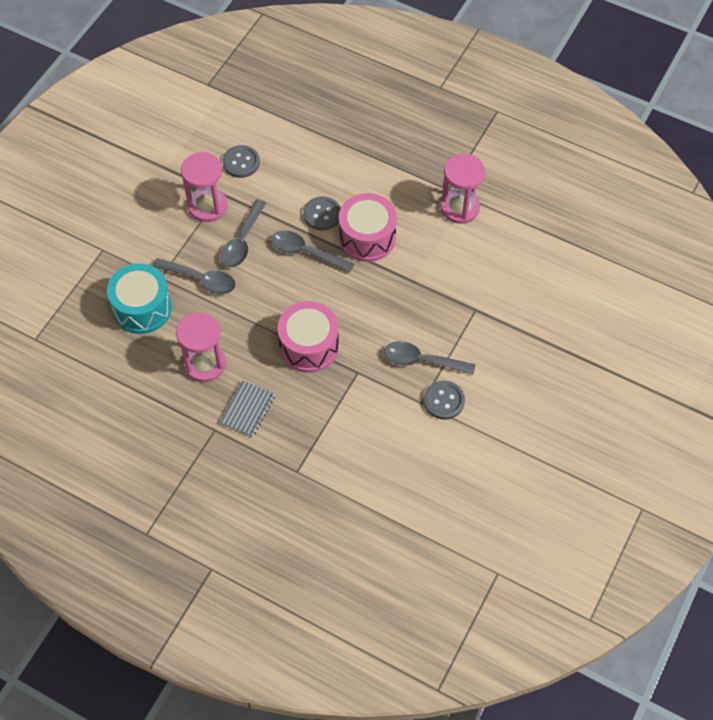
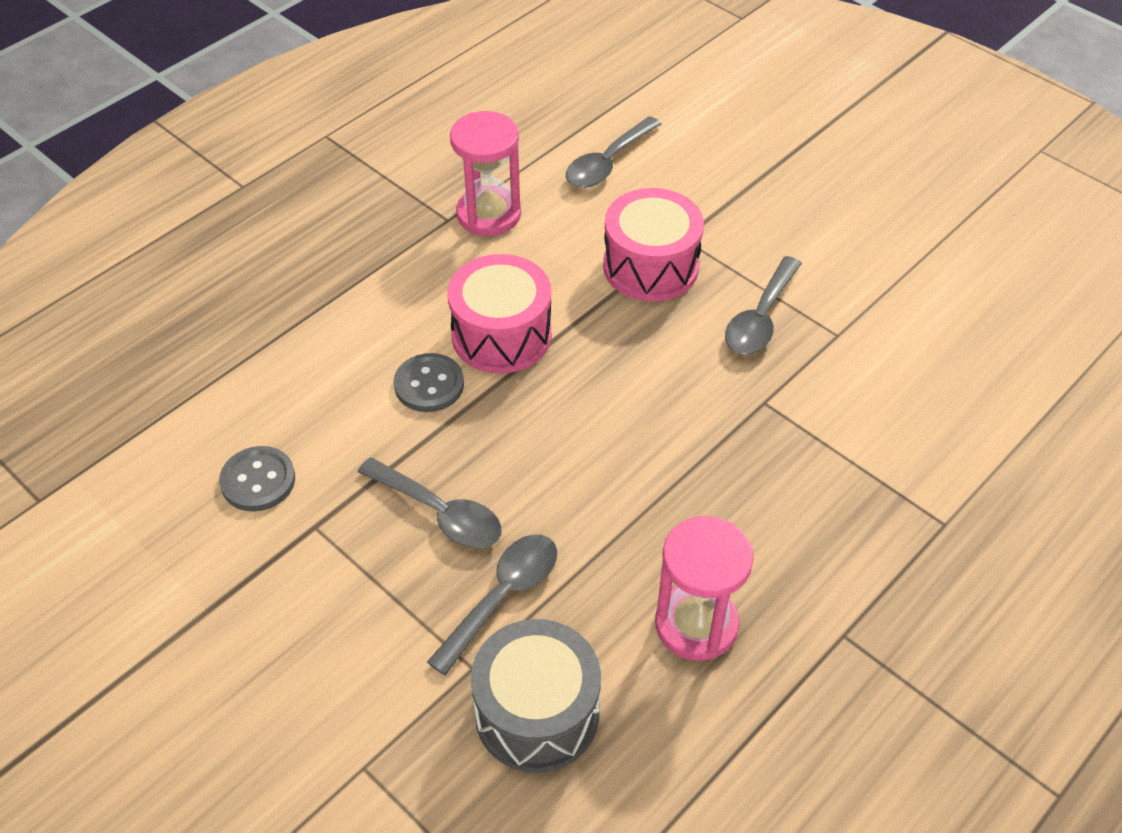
camera: 75 degrees left, 10 degrees down
turquoise drum [107,263,172,334] -> grey drum [471,619,601,773]
pink hourglass [181,152,227,222] -> none
grey notebook [219,380,275,437] -> none
grey spoon [271,230,354,273] -> grey spoon moved to [566,116,661,188]
pink drum [278,301,339,373] -> pink drum moved to [603,188,704,301]
grey button [424,381,465,420] -> none

